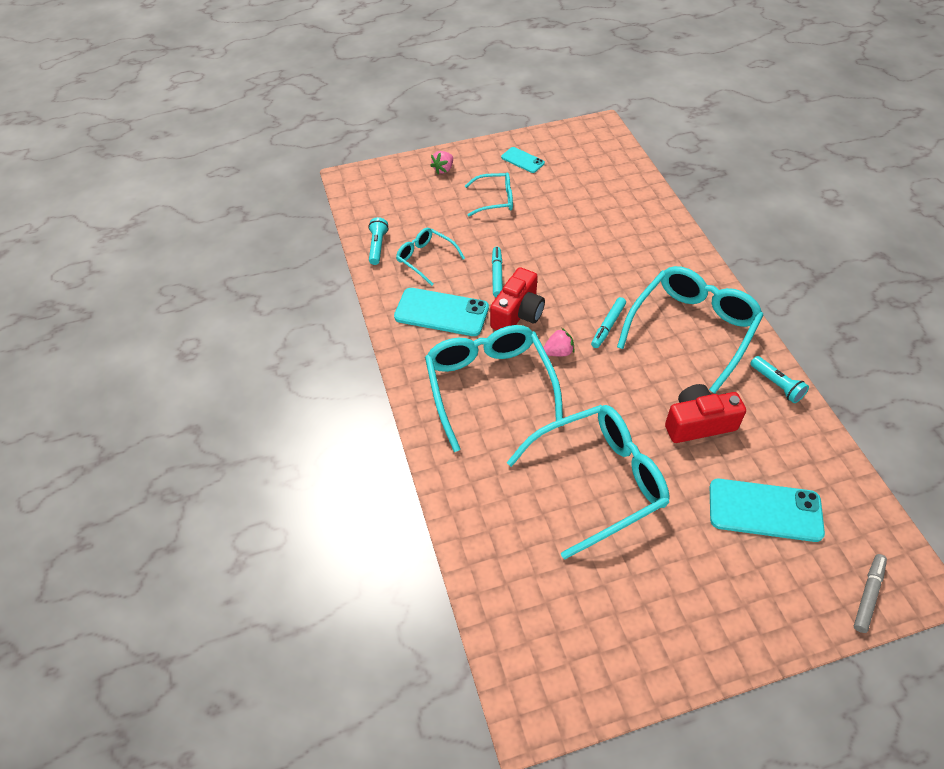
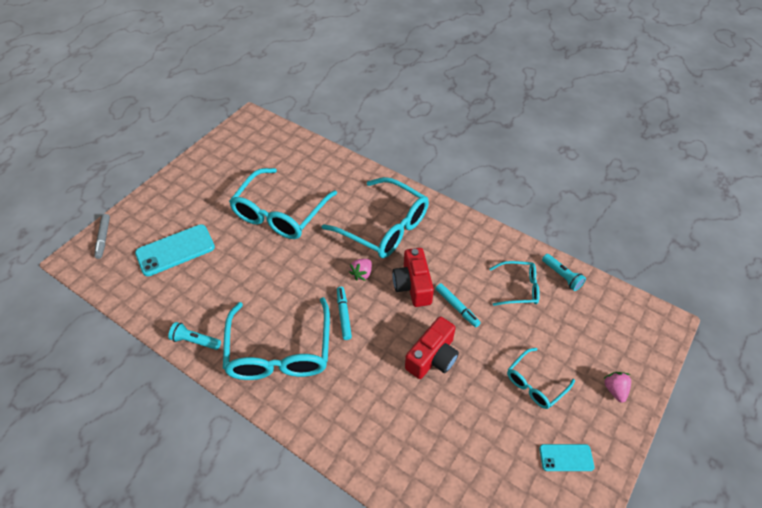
camera: 140 degrees right, 0 degrees up
turquoise phone [394,288,489,336] -> none
red camera [665,384,746,443] -> red camera moved to [405,316,459,379]

